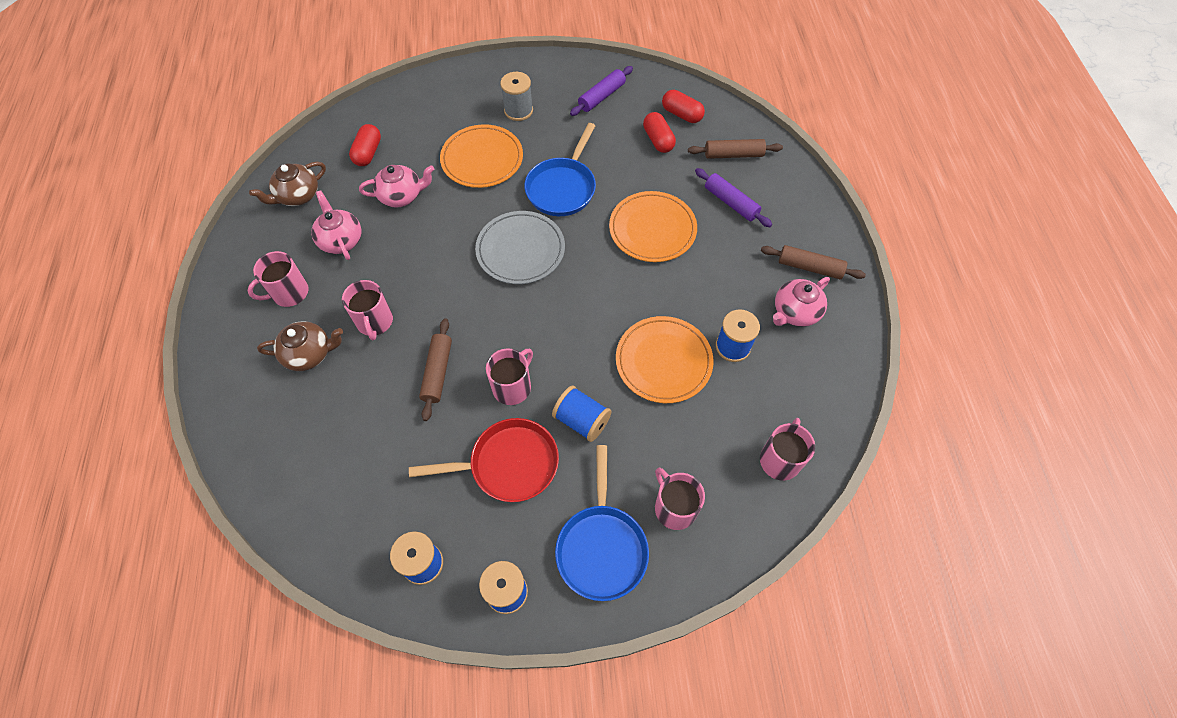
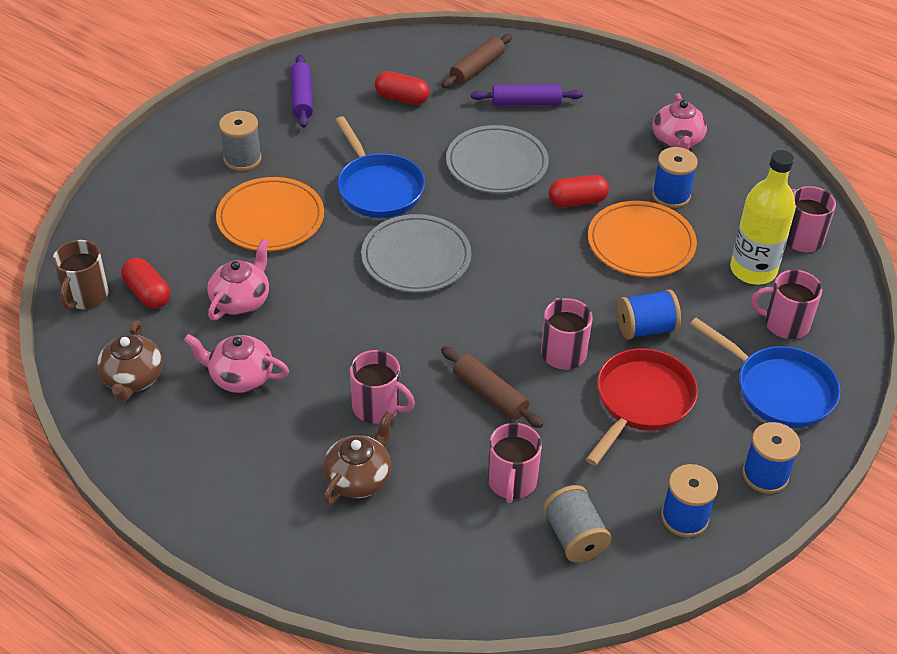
camera: 50 degrees left, 15 degrees down
pink mug [248,251,309,307] -> pink mug moved to [488,423,542,503]
orange plate [609,191,697,262] -> grey plate [446,125,549,193]
red capsule [662,90,705,123] -> red capsule moved to [549,175,609,207]
brown rolling pin [761,245,866,279] -> none
none -> brown mug [53,240,109,310]
none -> grey spool [543,485,611,562]
none -> yellow bottle [730,150,796,285]

